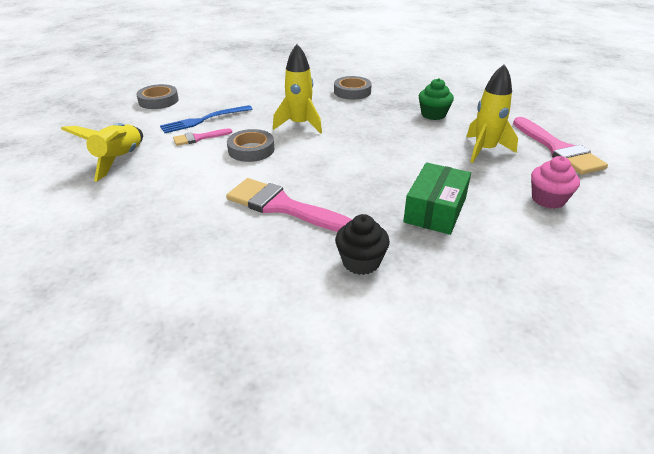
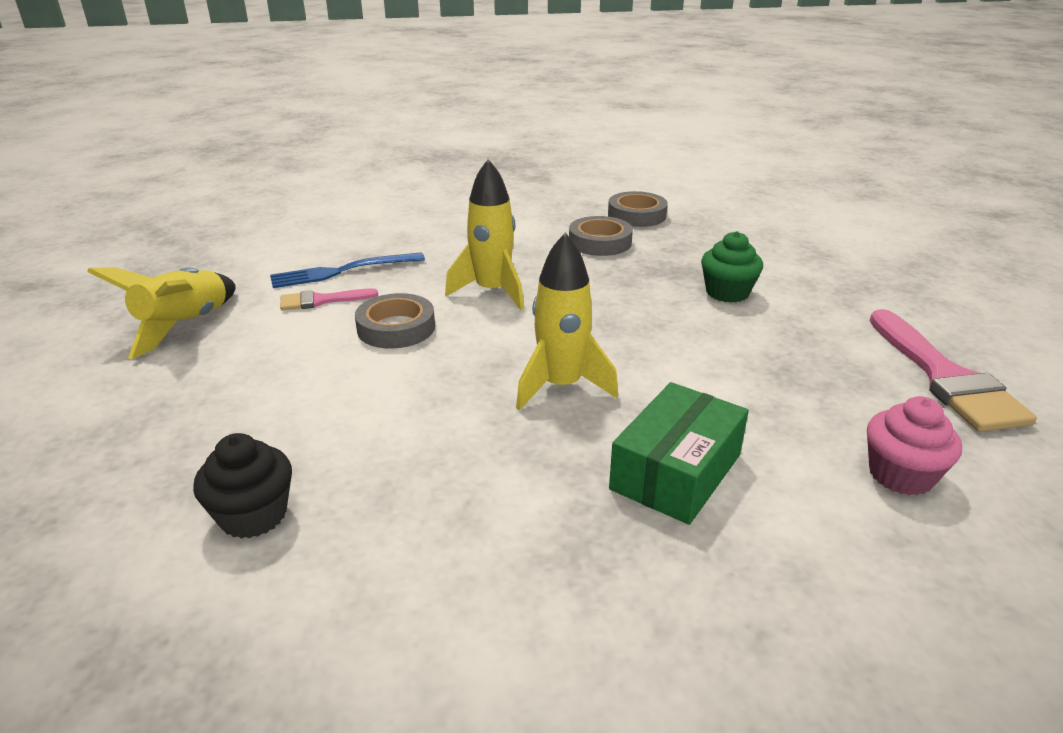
camera: 10 degrees right, 5 degrees down
grey tape [136,84,179,109] -> grey tape moved to [608,191,668,227]
pink brush [226,178,352,232] -> none
black cupcake [335,214,390,275] -> black cupcake moved to [193,433,292,539]
yellow rocket [466,64,518,163] -> yellow rocket moved to [516,232,618,411]

